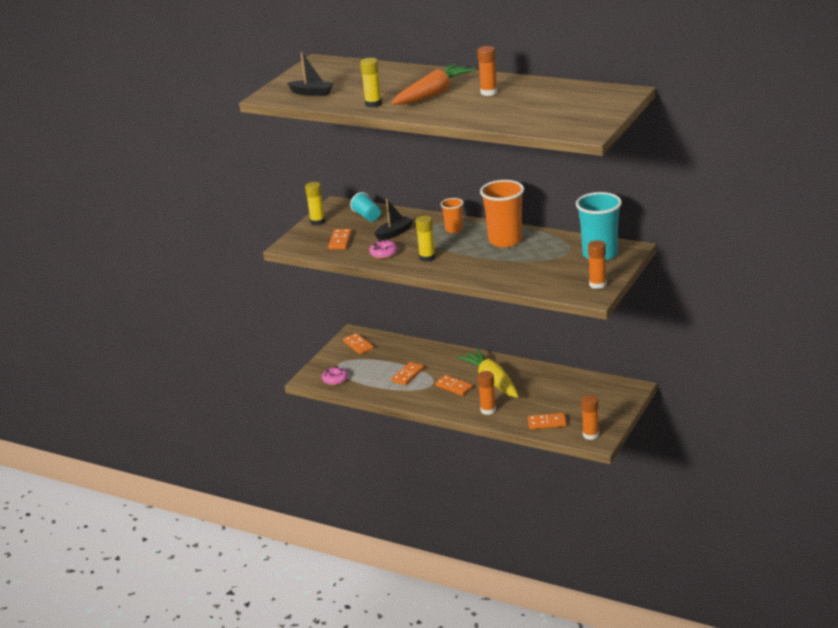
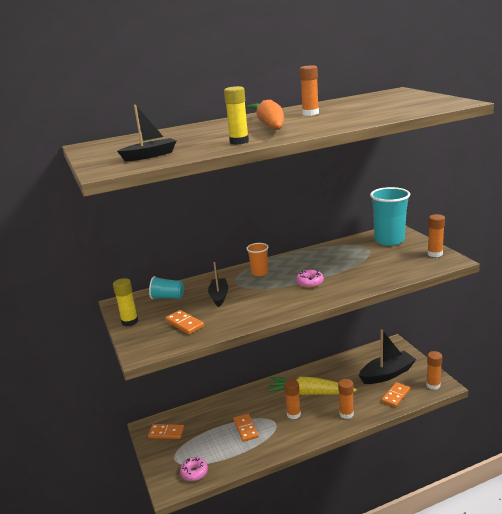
camera: 50 degrees left, 5 degrees down
pink donut [369,240,398,259] -> pink donut moved to [296,270,324,288]
yellow glue stick [415,216,435,262] -> none
orange domino [435,375,473,396] -> orange glue stick [284,380,301,419]
orange cup [480,180,524,247] -> none
none -> black boat [359,329,416,384]

